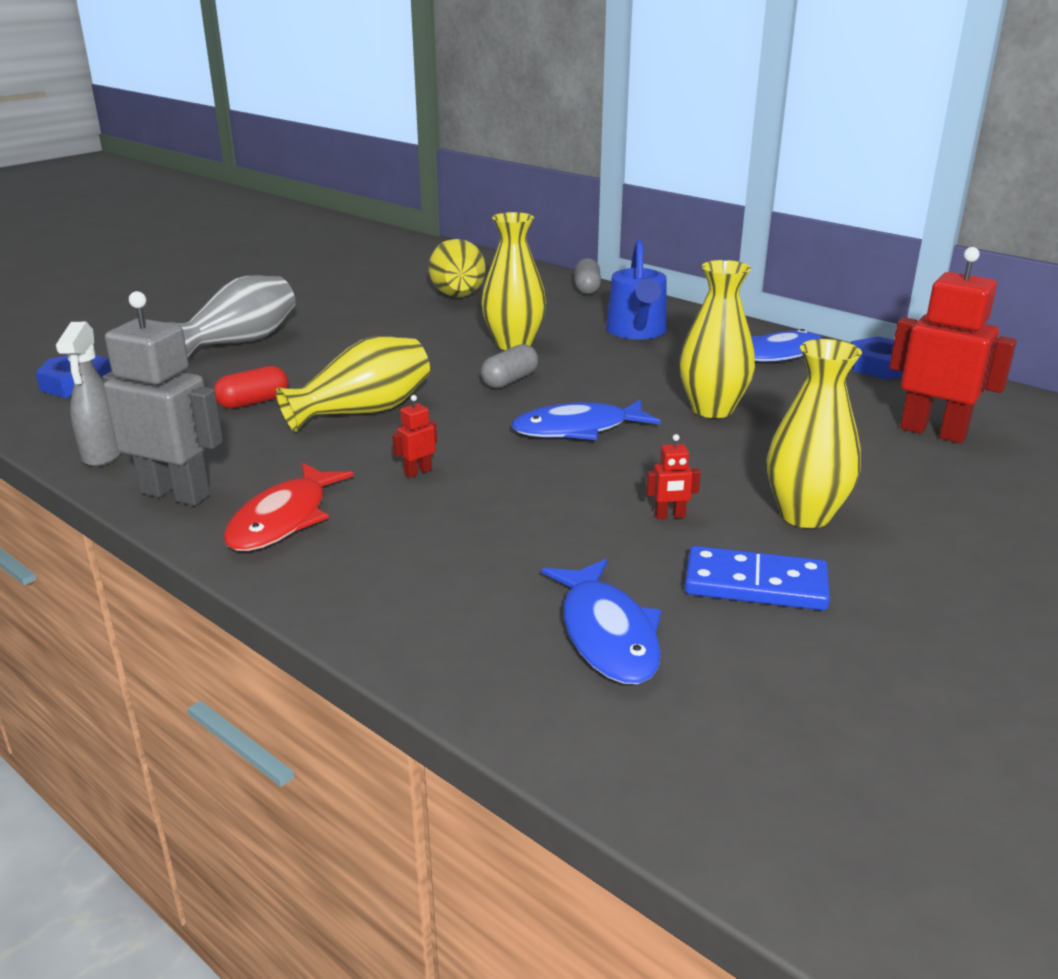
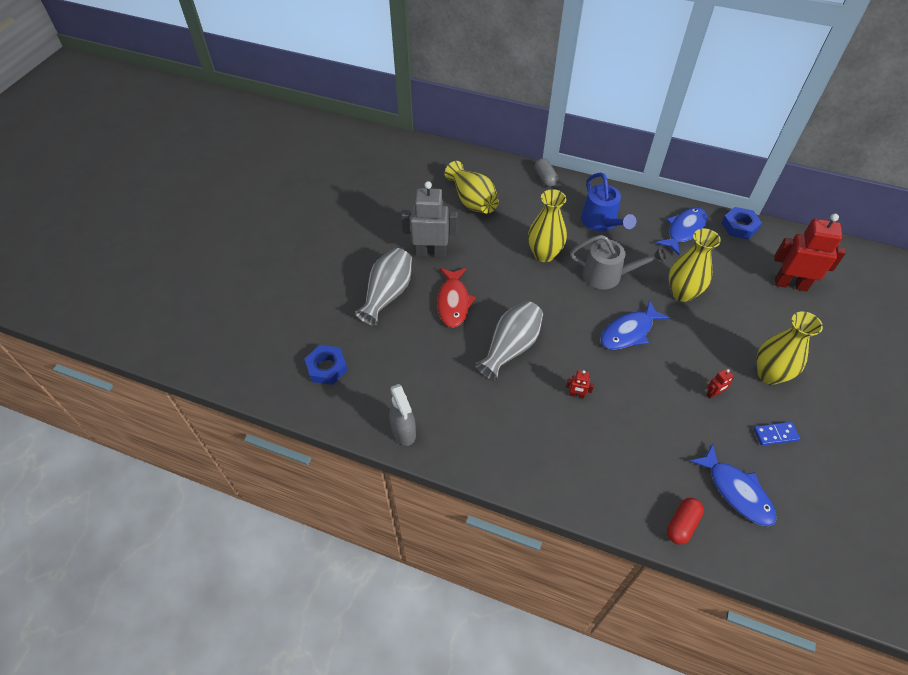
camera: 20 degrees left, 25 degrees up
grey robot [103,291,223,506] -> grey robot moved to [401,181,458,258]
red capsule [214,366,288,409] -> red capsule moved to [667,498,704,545]
red fish [224,463,354,551] -> red fish moved to [437,268,476,328]
yellow vase [276,336,430,432] -> grey vase [475,301,543,381]
red robot [392,395,437,478] -> red robot turned 105 degrees counterclockwise [566,370,594,399]
grey capsule [481,344,538,388] -> none
blue domino [685,546,830,611] -> blue domino [754,422,800,446], size x0.63
none -> grey watering can [570,235,666,289]

